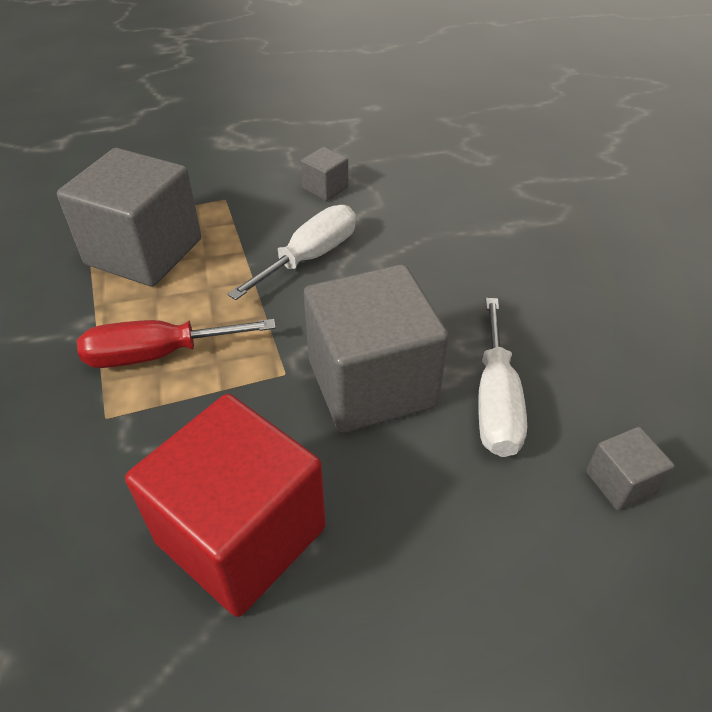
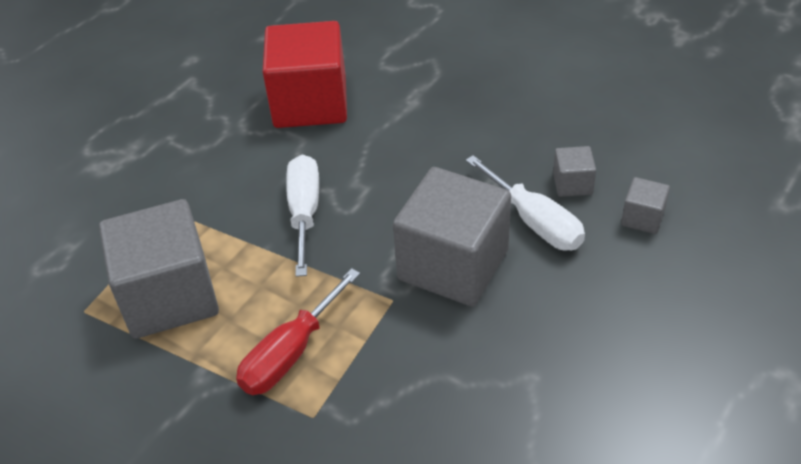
camera: 40 degrees left, 0 degrees up
red cube [125,394,326,617] -> red cube moved to [262,21,347,128]
grey cube [301,147,348,201] -> grey cube moved to [553,146,596,197]

